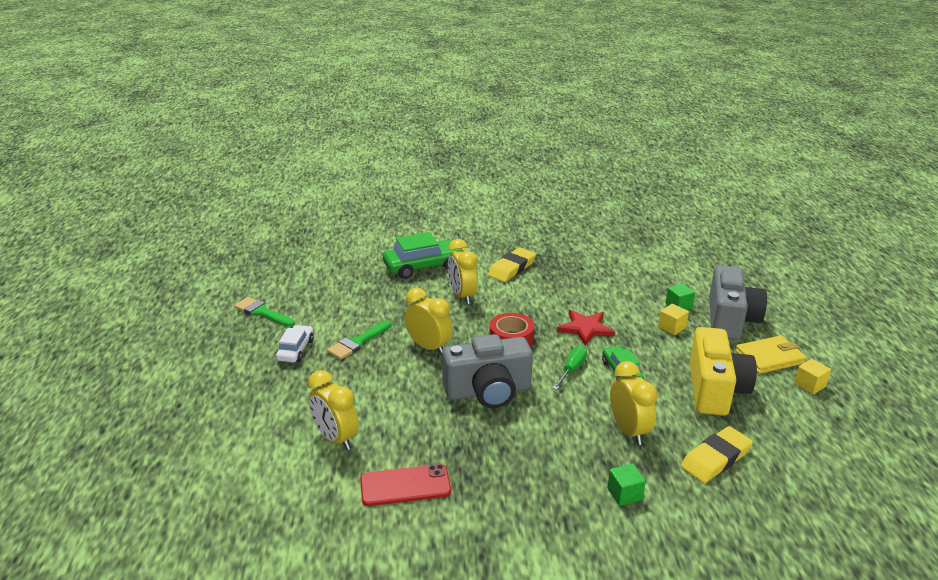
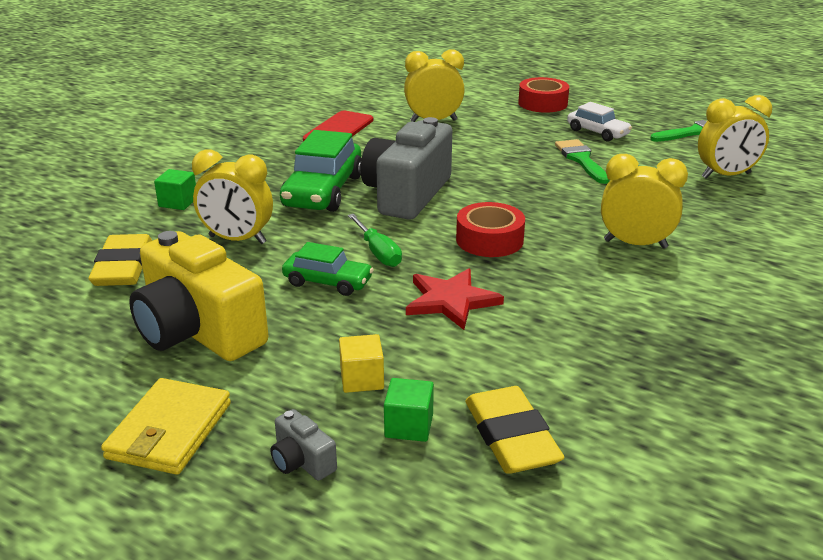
camera: 125 degrees right, 0 degrees up
green car [383,232,465,279] -> green car moved to [280,130,362,212]
yellow clock [404,288,452,355] -> yellow clock moved to [698,95,772,178]
yellow eraser [488,247,536,282] -> yellow eraser moved to [465,386,565,474]
grey camera [709,265,767,340] -> grey camera [270,409,337,481], size x0.41
yellow cube [794,359,831,394] -> none
none -> red tape [518,77,569,113]

